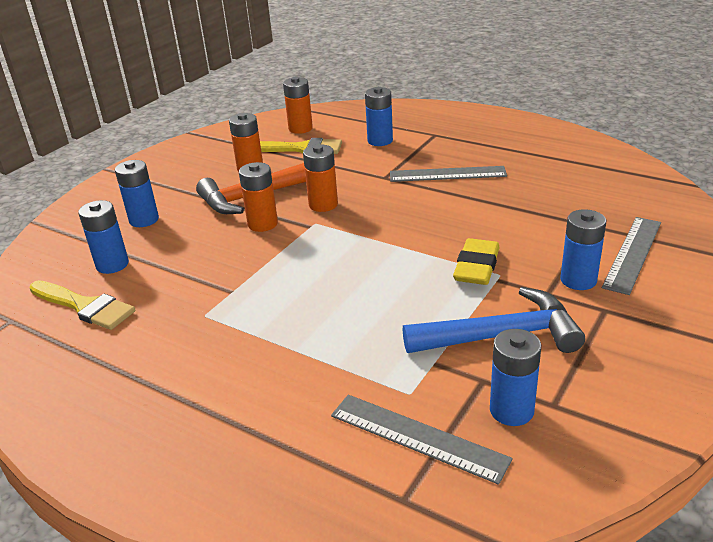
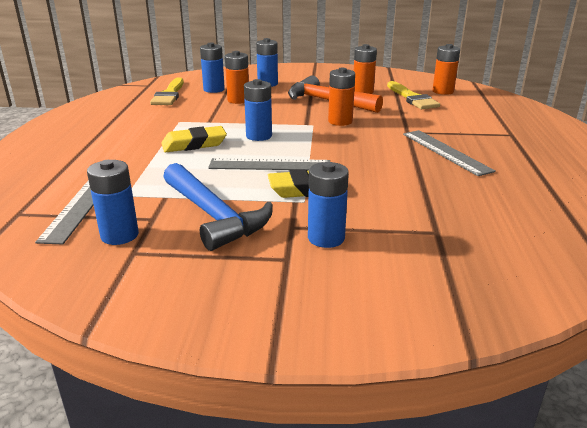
camera: 60 degrees right, 5 degrees down
orange battery [239,162,278,232] -> orange battery moved to [225,51,249,104]
blue battery [365,87,393,146] -> blue battery moved to [244,79,272,141]
grey ruler [602,217,661,295] -> grey ruler moved to [208,158,330,170]
none -> yellow eraser [161,126,227,152]

